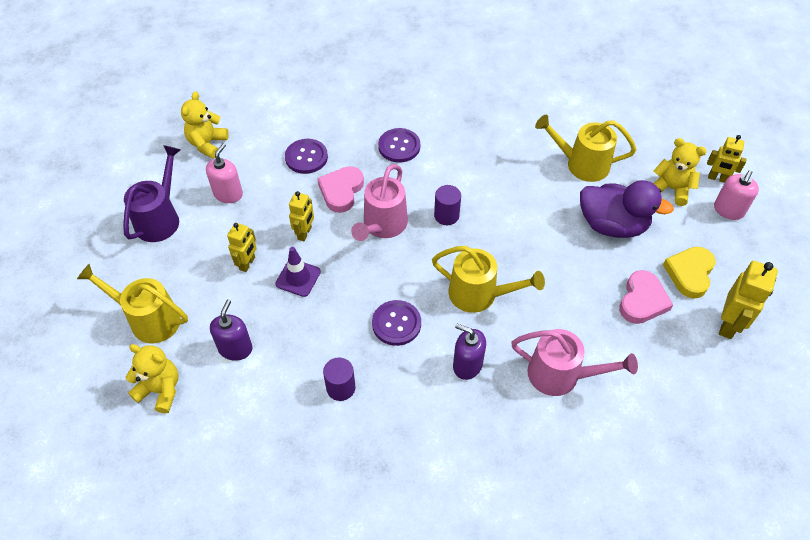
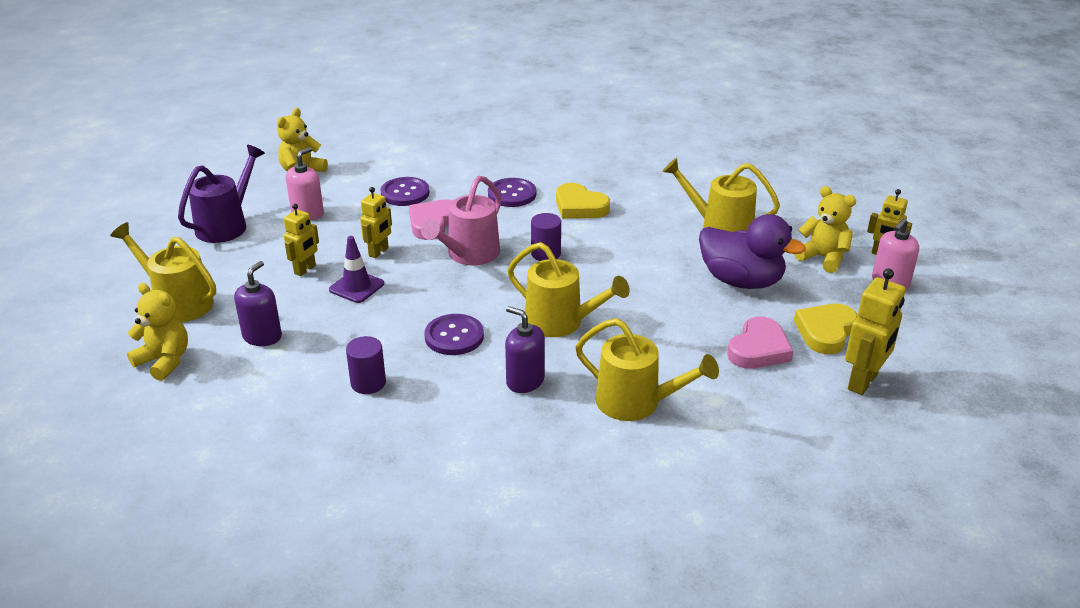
camera: 10 degrees right, 20 degrees down
pink watering can [511,329,638,396] -> yellow watering can [575,318,719,421]
none -> yellow heart [556,183,610,219]

